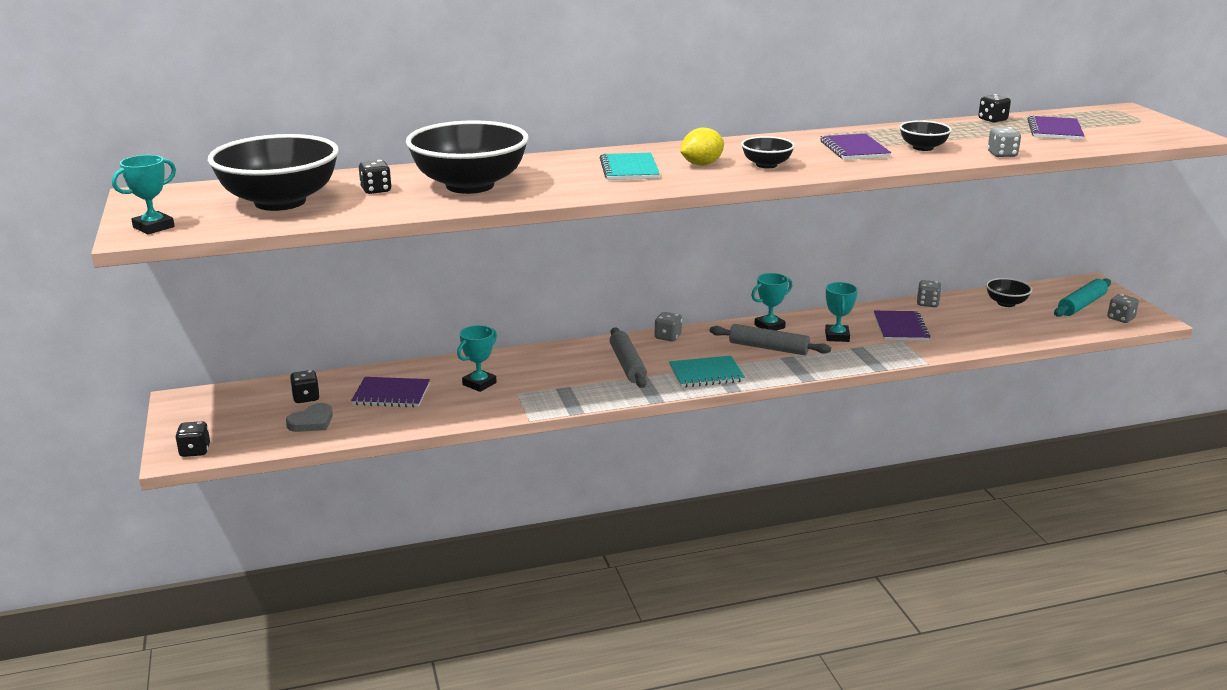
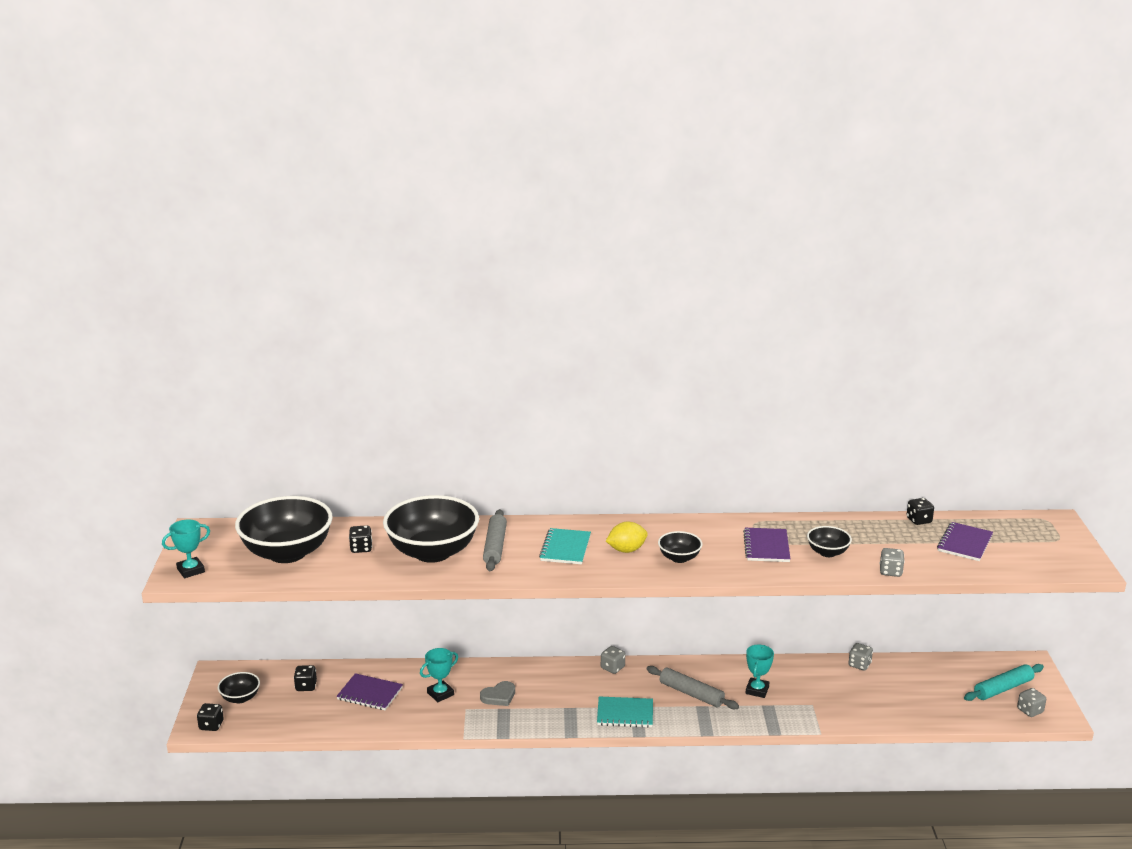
camera: 15 degrees right, 0 degrees up
grey heart [286,403,333,432] -> grey heart moved to [480,681,515,706]
grey rolling pin [610,327,647,388] -> grey rolling pin moved to [483,509,507,571]
turquoise trophy [751,273,792,331] -> none
purple notebook [874,311,931,341] -> none
black bowl [986,278,1032,307] -> black bowl moved to [218,672,260,703]

